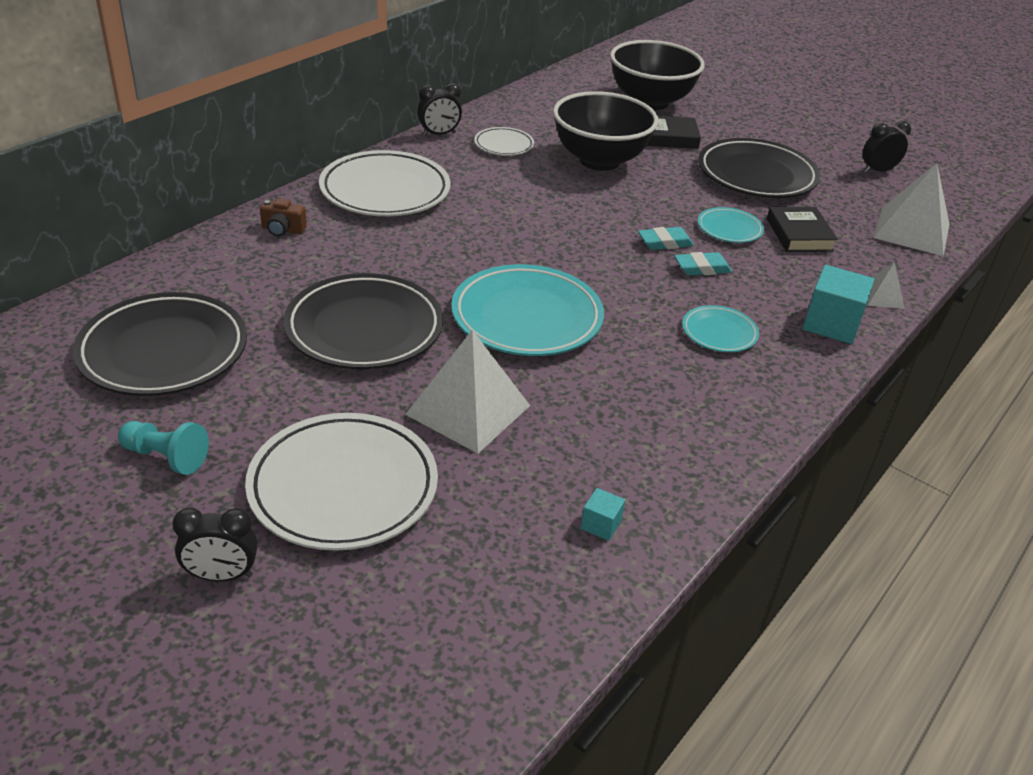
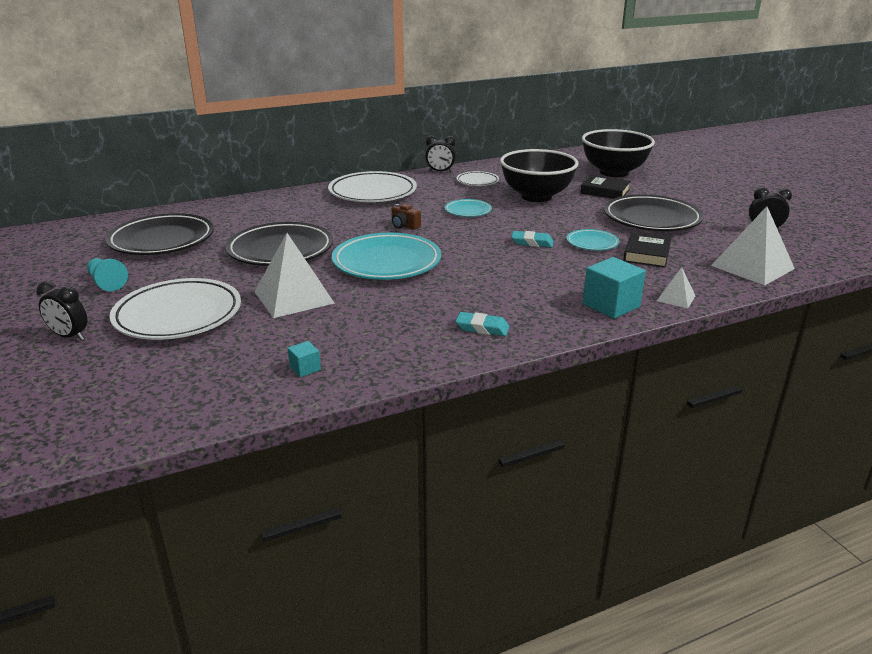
camera: 30 degrees right, 10 degrees down
brown camera [260,199,307,237] -> brown camera moved to [392,204,421,230]
turquoise eraser [674,252,732,275] -> turquoise eraser moved to [456,312,510,336]
turquoise plate [682,305,759,352] -> turquoise plate moved to [445,199,492,217]

